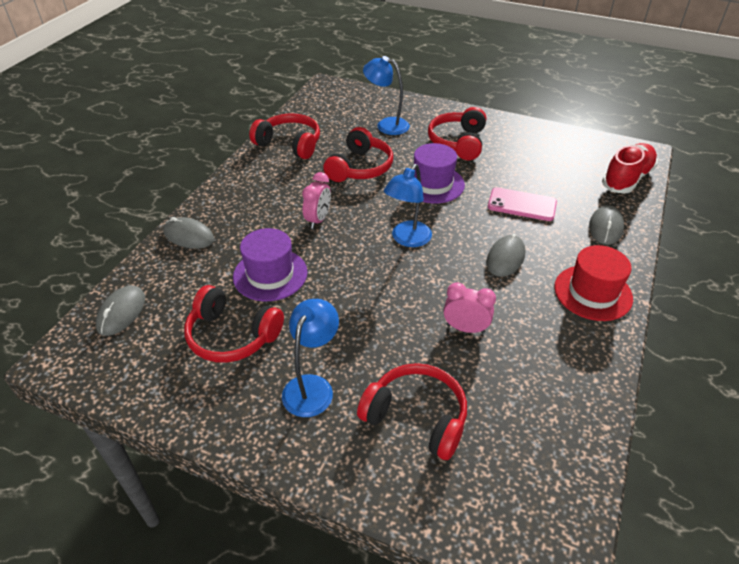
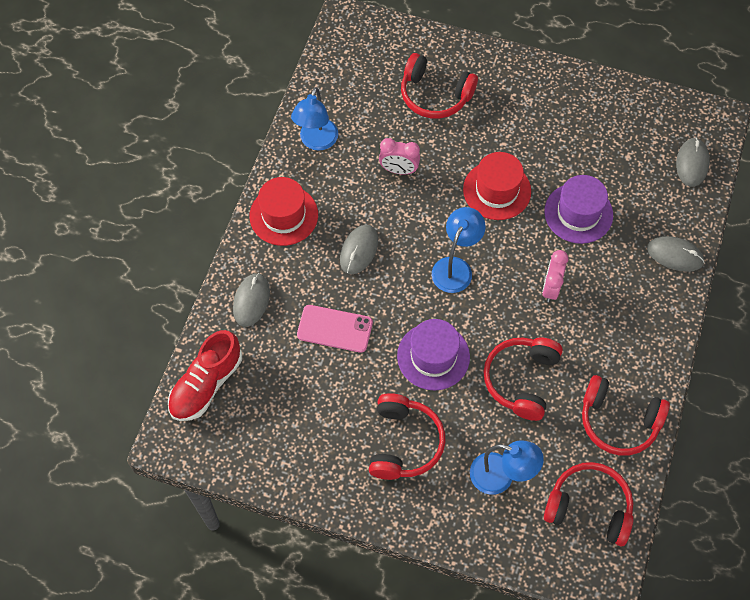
camera: 175 degrees right, 20 degrees up
red headphones [184,285,284,363] -> red headphones moved to [544,462,634,546]
blue lamp [282,299,339,417] -> blue lamp moved to [291,87,338,151]
none -> red hat [463,152,531,220]

